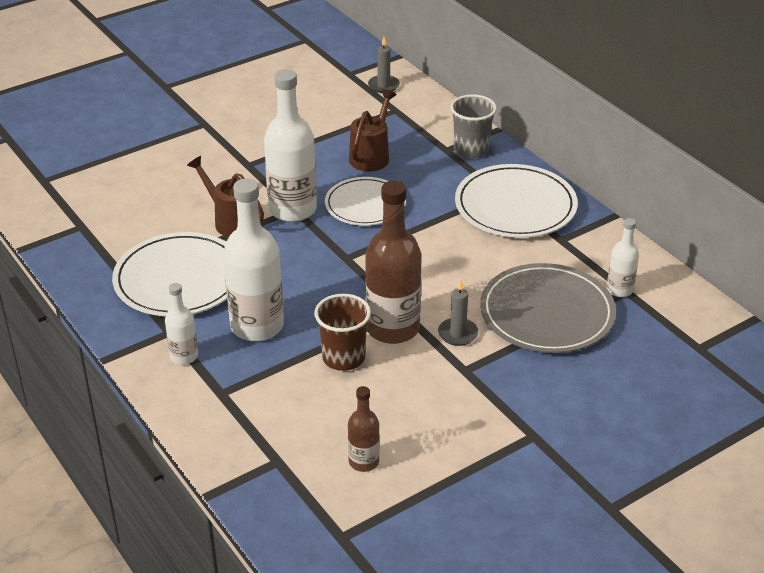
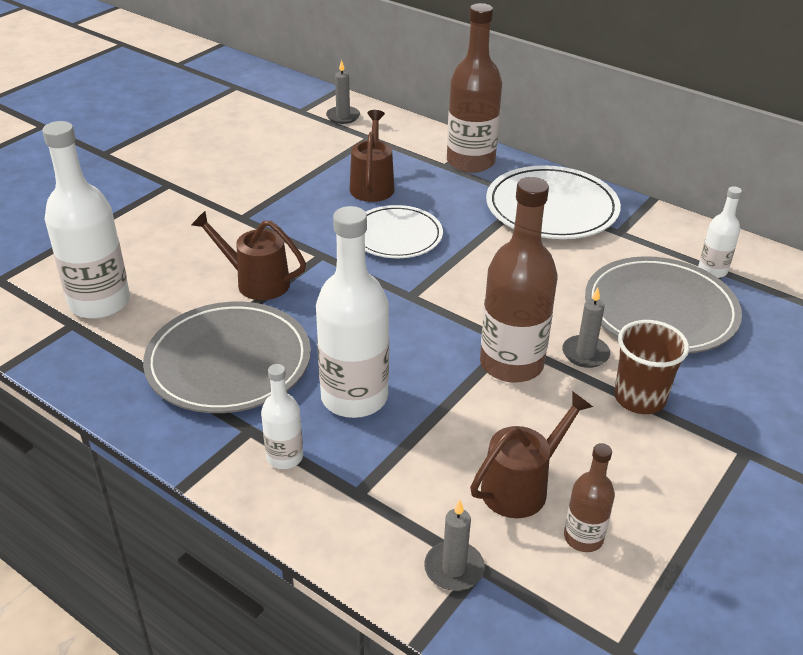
camera: 20 degrees left, 0 degrees up
white plate [112,232,227,316] -> grey plate [143,302,311,413]
white bottle [264,69,317,222] -> white bottle moved to [42,121,130,319]
brown cup [314,294,371,371] -> brown cup moved to [614,320,689,414]
grey cup [450,94,497,158] -> brown bottle [447,3,502,173]
none -> grey candle [424,500,485,591]
none -> brown watering can [470,391,593,518]

